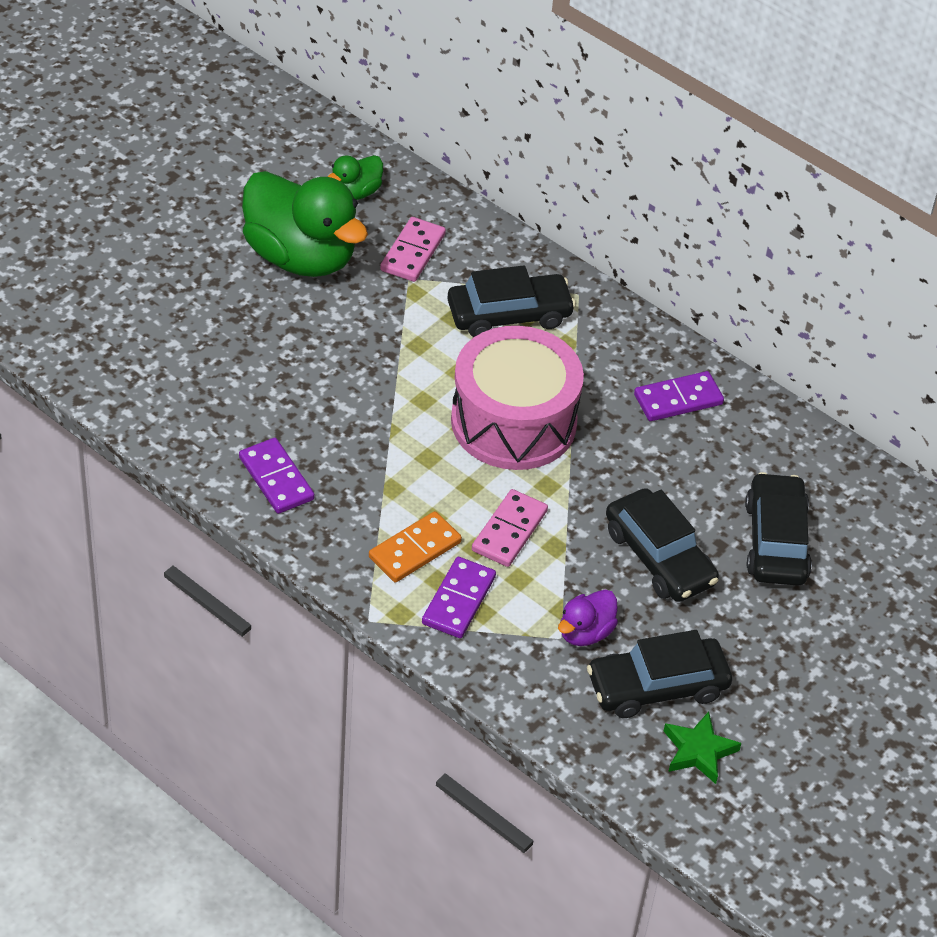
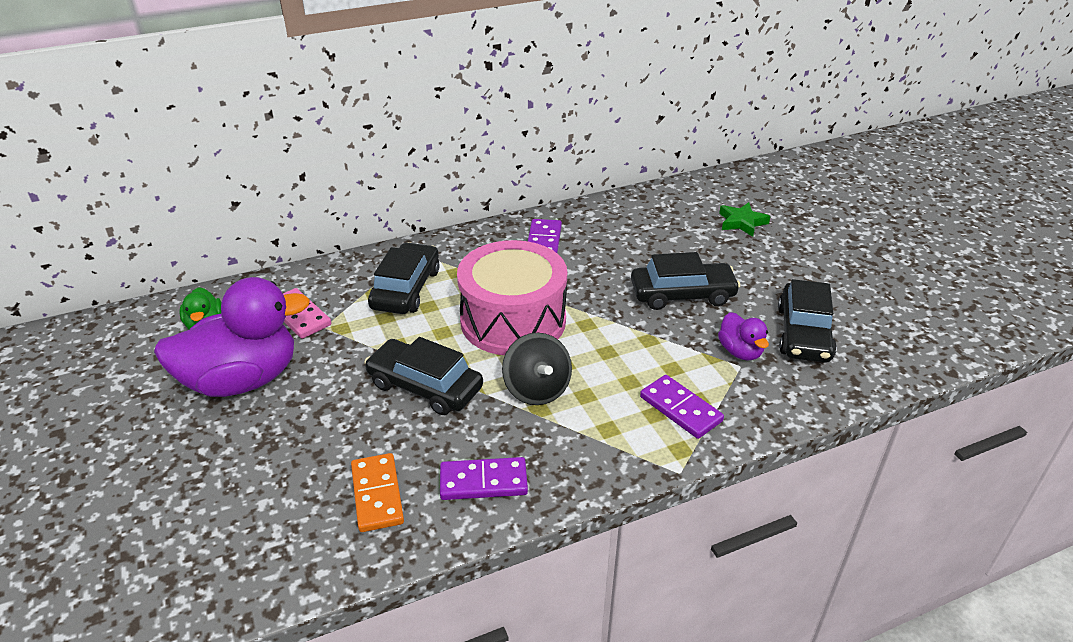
camera: 60 degrees left, 10 degrees down
green duck [242,171,368,277] -> purple duck [154,277,310,397]
orange domino [369,511,462,583] -> orange domino moved to [351,453,404,532]
pink domino [472,489,548,567] -> none
green star [663,711,742,784] -> green star moved to [719,202,771,237]
black car [745,472,812,586] -> black car moved to [364,337,483,415]
none -> black spinning top [502,333,572,405]

